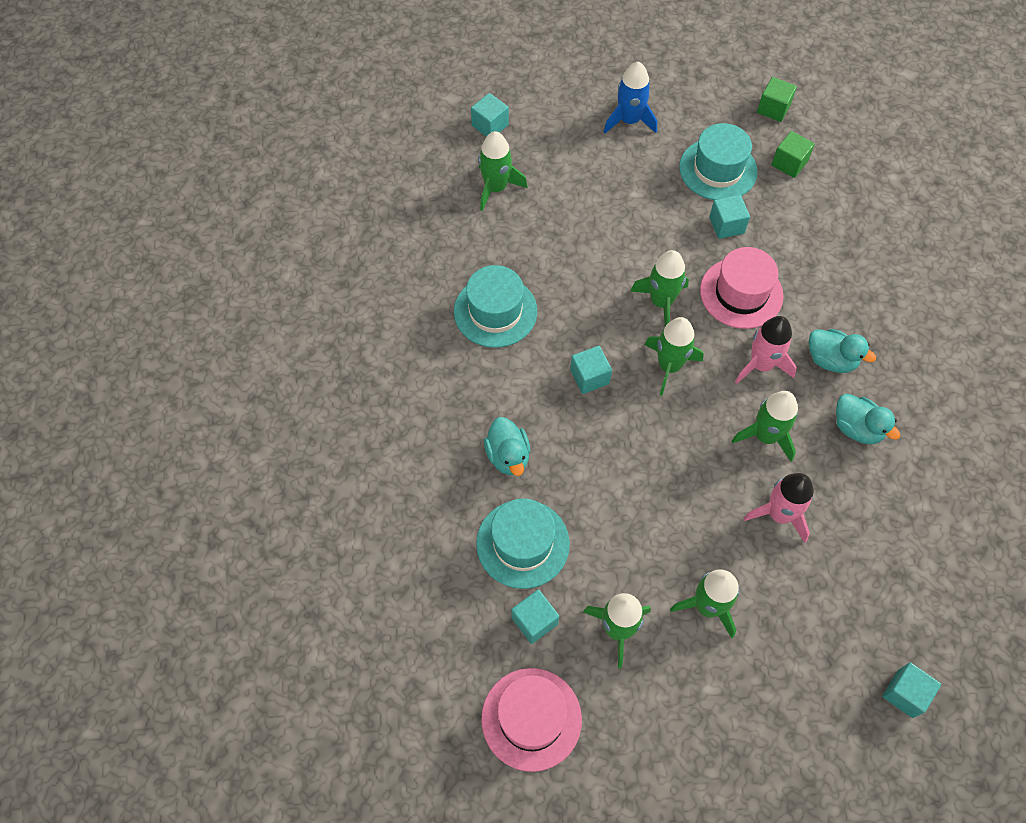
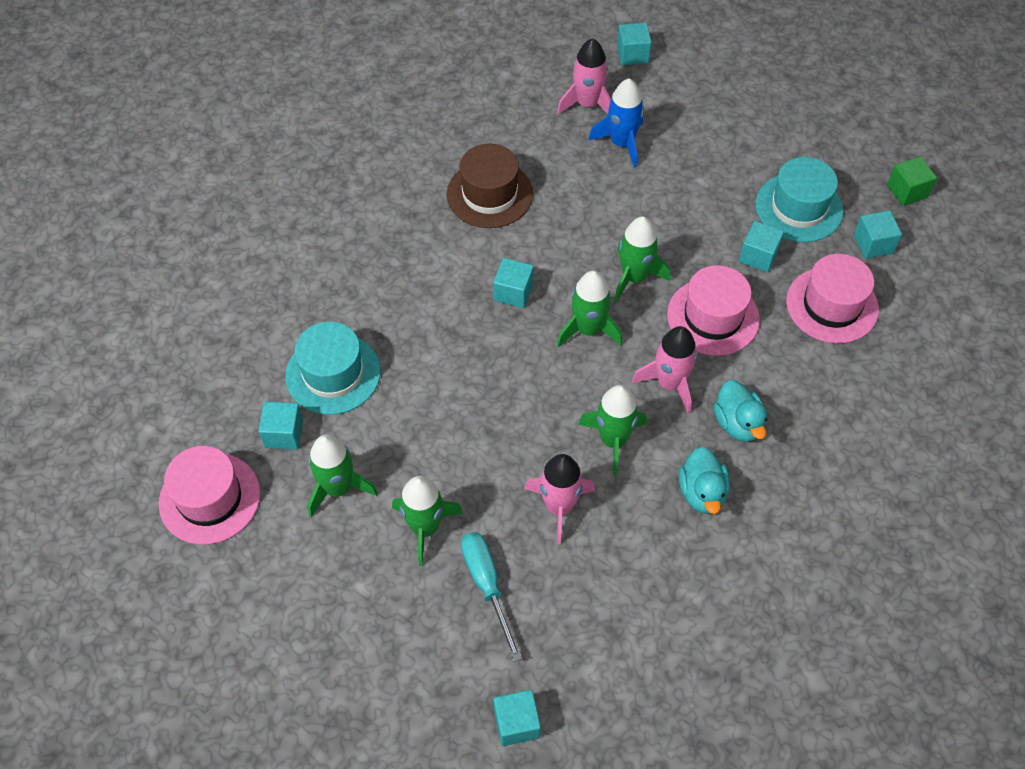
camera: 40 degrees right, 5 degrees down
turquoise hat [454,265,537,348] -> brown hat [447,143,533,228]
green rocket [478,131,528,211] -> pink rocket [557,38,611,114]
turquoise duck [484,417,530,476] -> none
blue rocket [604,61,657,133] -> blue rocket moved to [589,78,644,168]
green cube [771,131,815,178] -> turquoise cube [854,210,902,259]
none -> turquoise screwdriver [461,532,522,662]
none -> pink hat [786,254,879,343]

